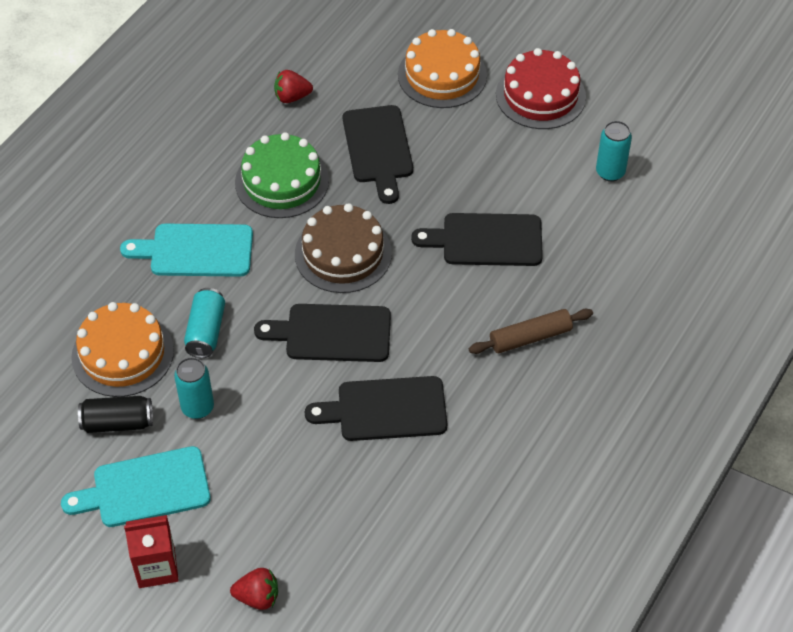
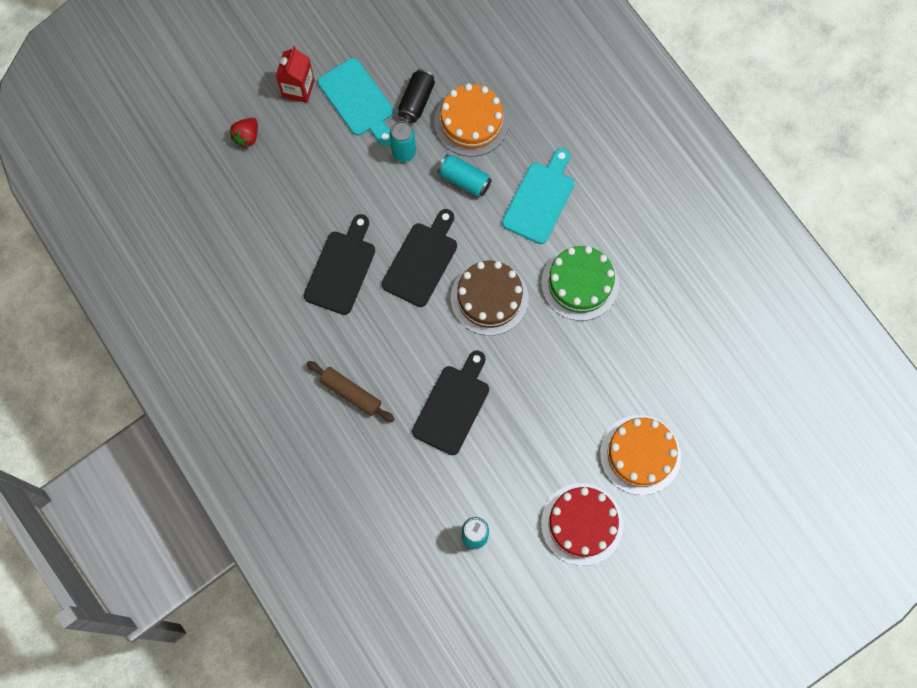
camera: 115 degrees right, 20 degrees up
turquoise cutting board [61,446,211,527] -> turquoise cutting board turned 135 degrees clockwise [318,58,394,146]
red strawberry [274,70,313,103] -> none
black cutting board [343,105,413,204] -> none
brown rolling pin [469,309,593,354] -> brown rolling pin turned 60 degrees counterclockwise [307,361,395,422]

